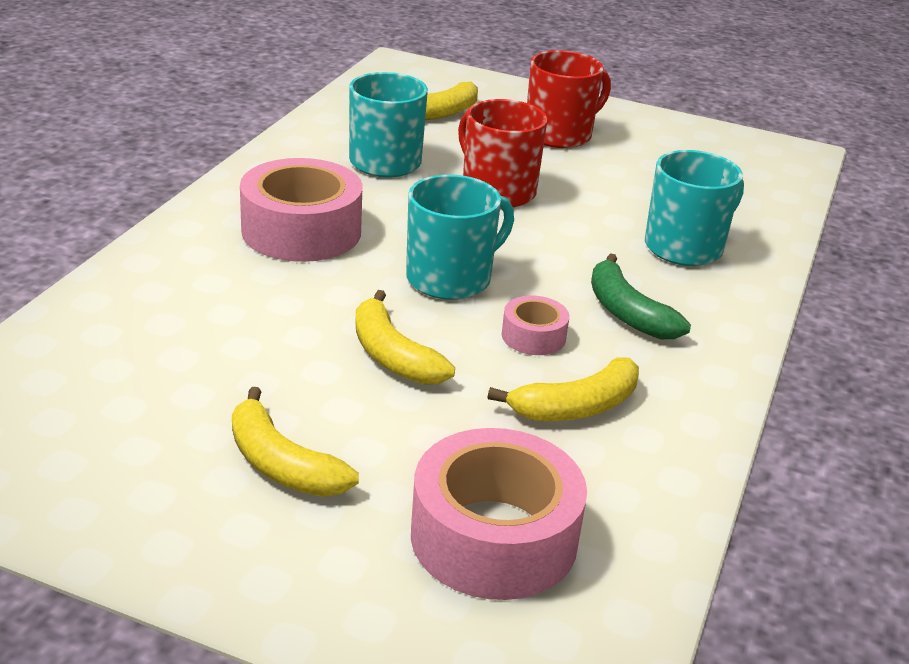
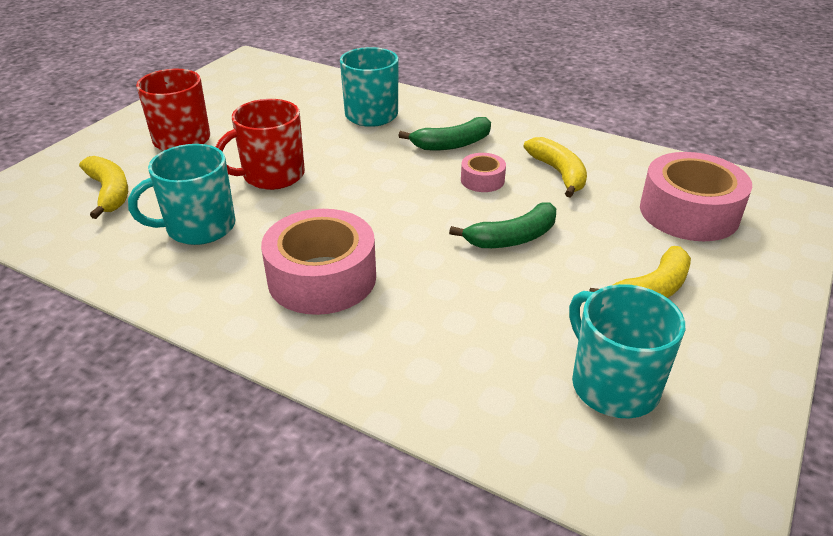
camera: 80 degrees left, 5 degrees up
yellow banana [356,290,455,385] -> green banana [449,203,556,248]
turquoise mug [406,174,514,300] -> turquoise mug moved to [569,284,685,418]

